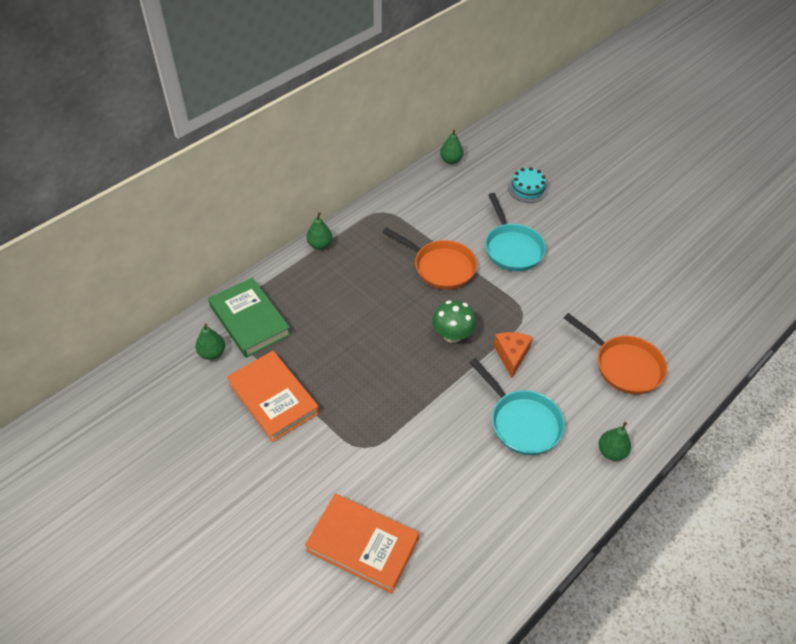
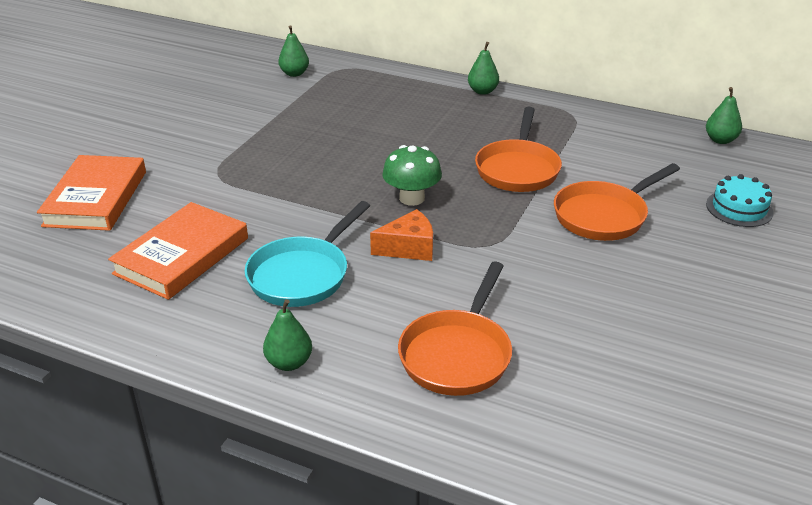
camera: 70 degrees right, 15 degrees down
green book [208,278,291,358] -> none
orange book [227,351,319,442] -> orange book moved to [108,202,248,300]
turquoise pan [485,193,546,271] -> orange pan [554,163,680,241]

